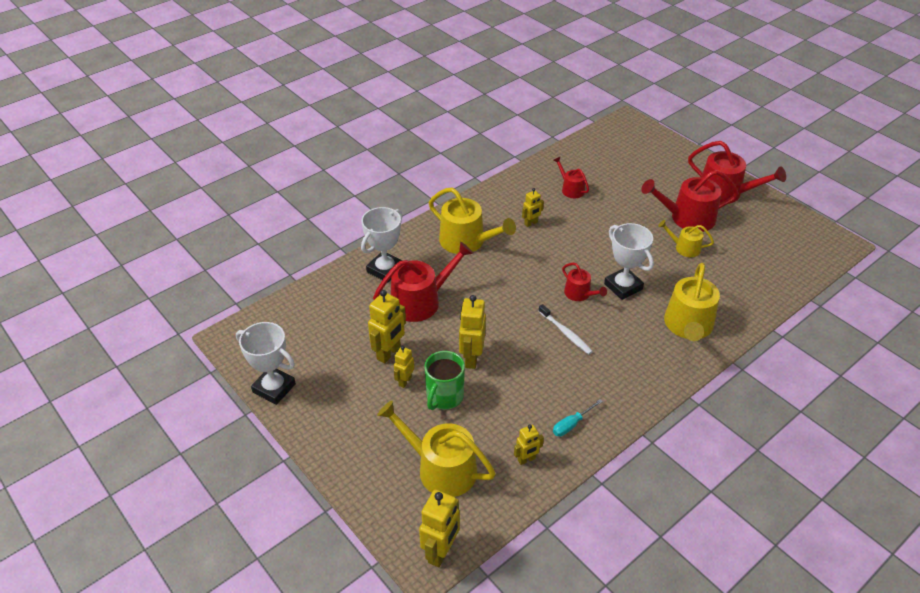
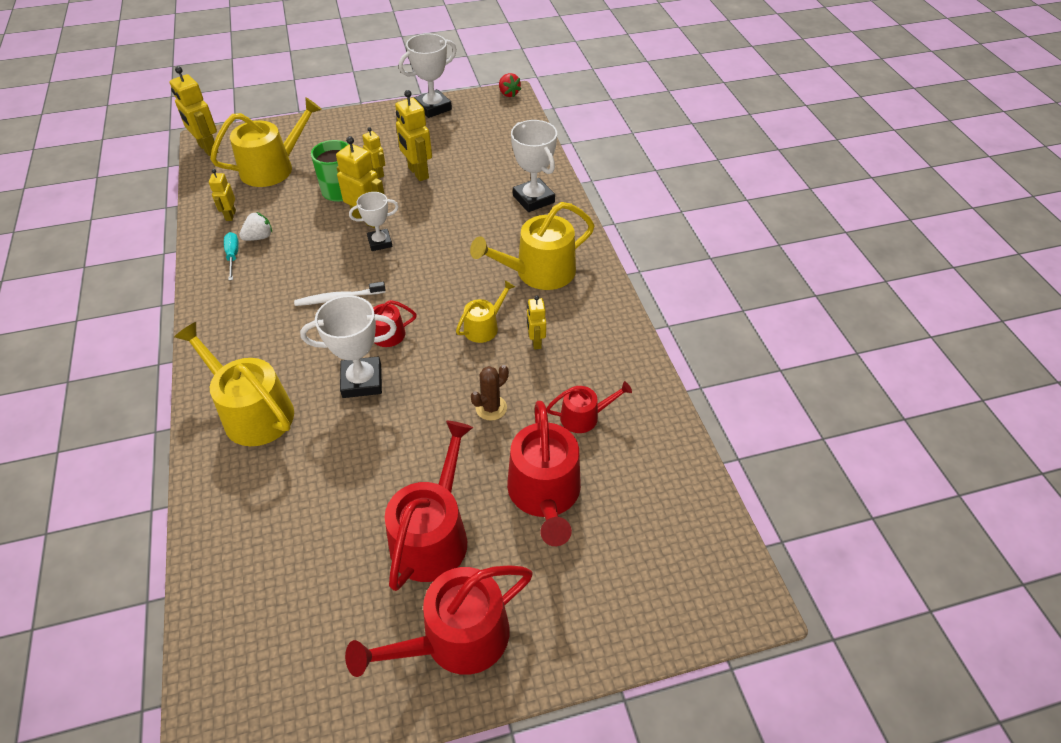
camera: 115 degrees right, 5 degrees up
red watering can [373,242,473,322] -> red watering can moved to [507,401,581,546]
yellow watering can [658,220,714,257] -> yellow watering can moved to [456,280,515,343]
none -> white strawberry [239,212,272,241]
none -> white trophy [349,192,399,251]
none -> brown cactus [471,365,509,421]
none -> red strawberry [499,73,521,97]

